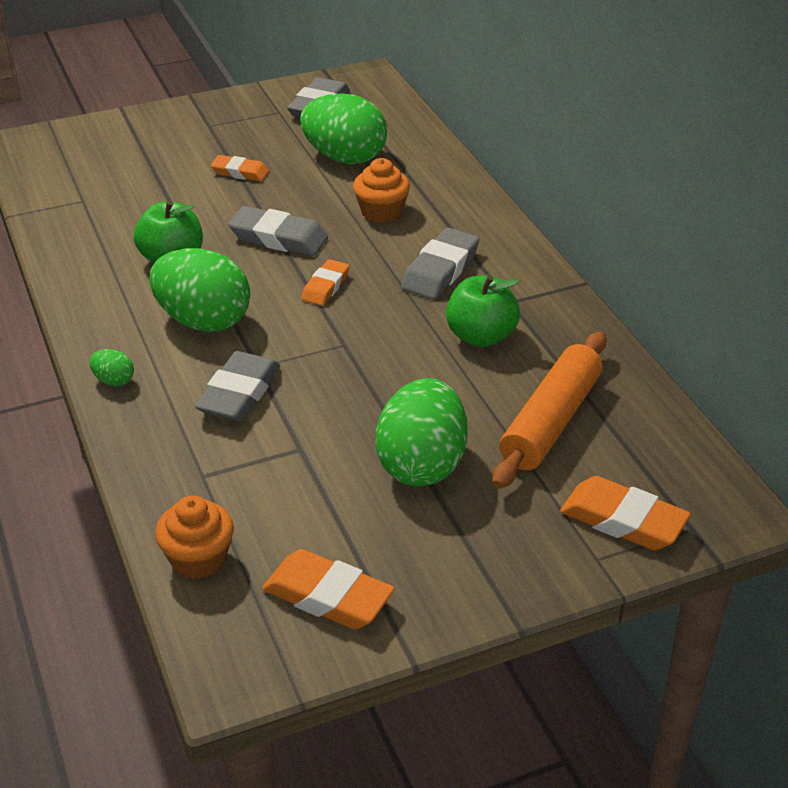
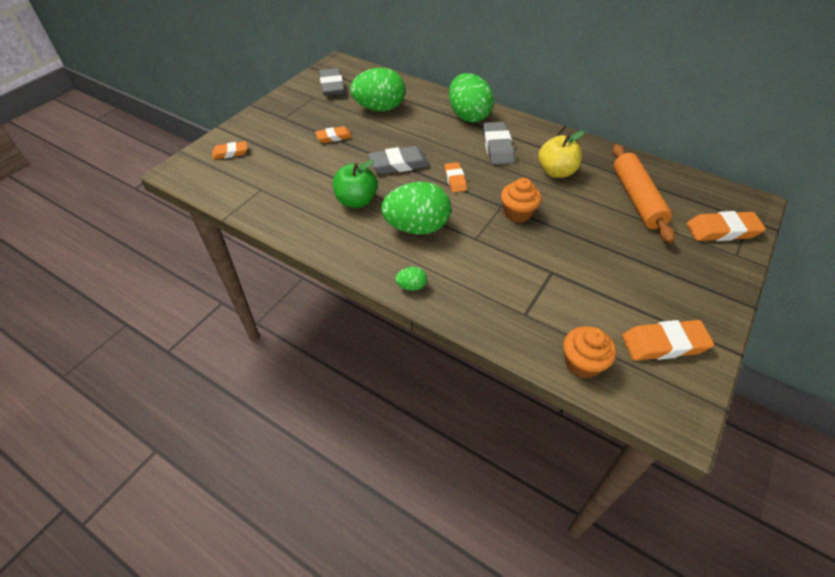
camera: 35 degrees left, 10 degrees up
grey eraser [195,351,280,421] -> none
orange cupcake [353,158,410,223] -> orange cupcake moved to [501,178,541,223]
green egg [376,378,467,487] -> green egg moved to [449,73,494,123]
green apple [446,275,520,347] -> yellow apple [538,131,584,178]
none -> orange eraser [212,141,247,160]

